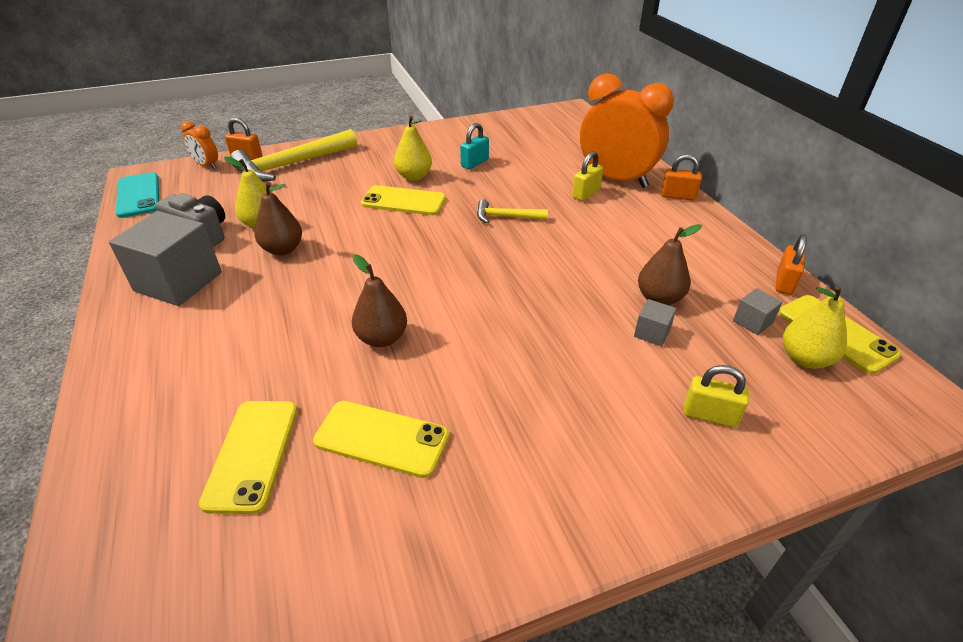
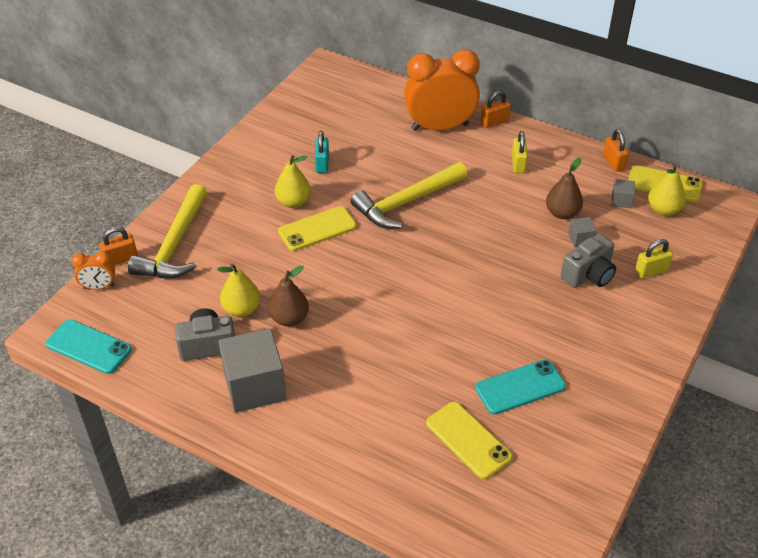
camera: 40 degrees left, 5 degrees up
yellow phone [313,401,449,478] -> turquoise phone [475,360,566,415]
brown pear [352,254,407,347] -> none
yellow hammer [477,199,548,223] -> yellow hammer [350,162,468,229], size x1.96
yellow padlock [572,151,603,201] -> yellow padlock moved to [512,131,528,173]
none -> grey camera [561,234,616,288]

